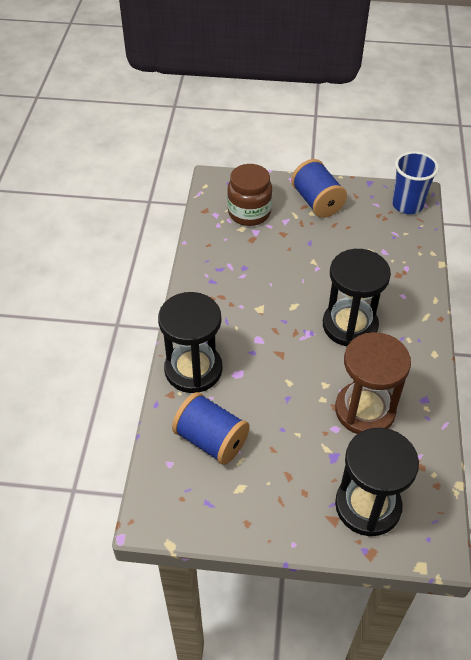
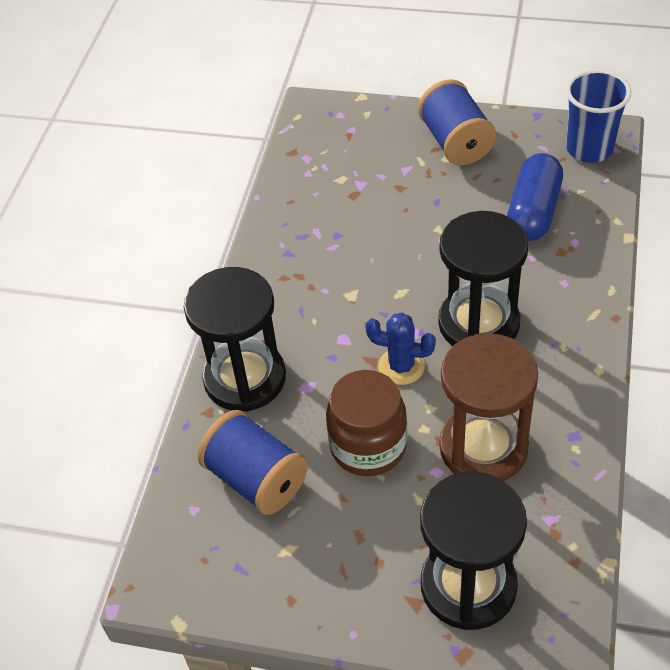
camera: 10 degrees right, 0 degrees up
brown jar [227,164,272,226] -> brown jar moved to [326,370,407,476]
none -> blue cactus [365,313,436,385]
none -> blue capsule [507,153,563,241]

